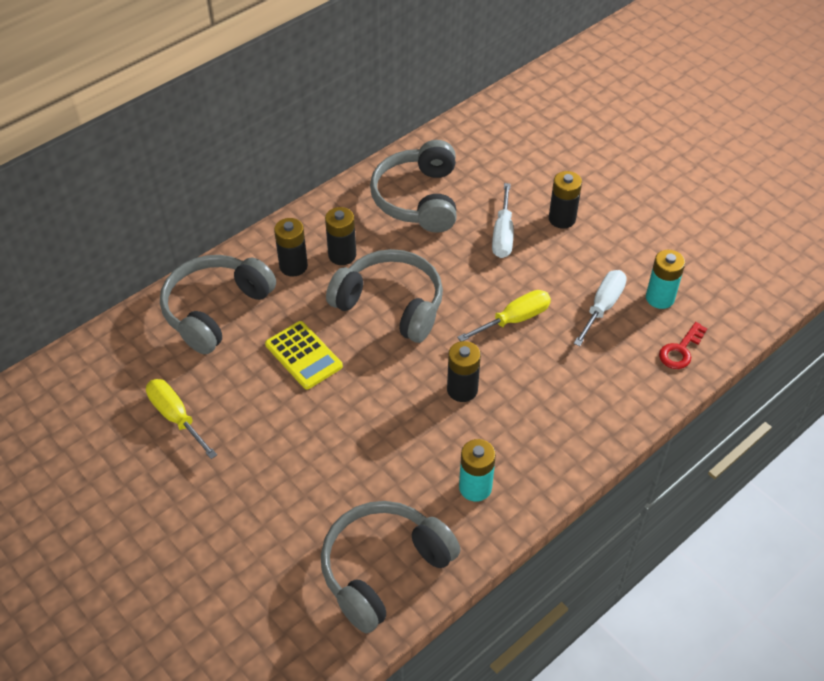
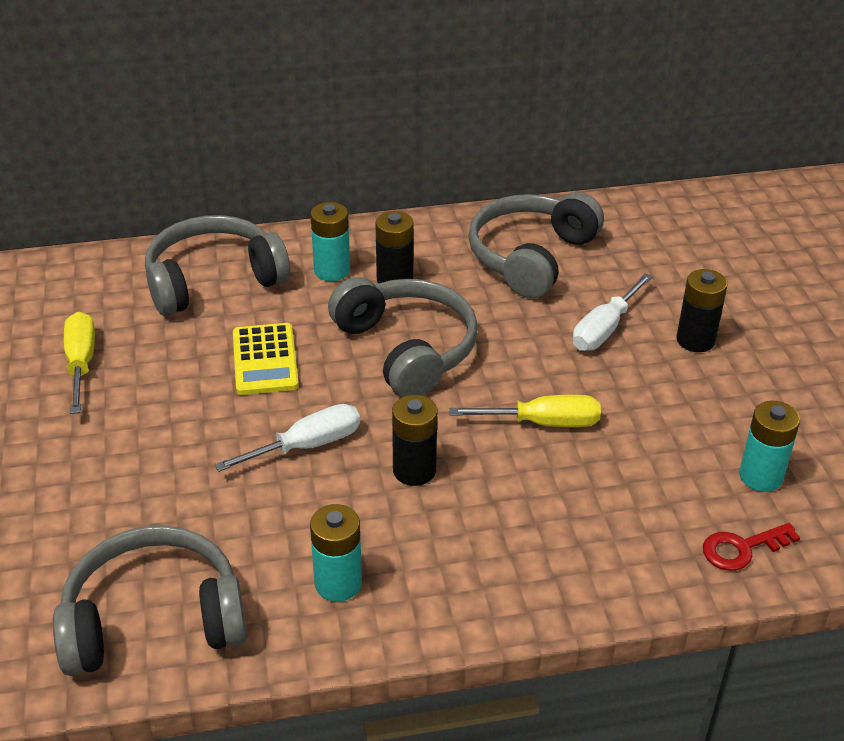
camera: 30 degrees right, 10 degrees down
black battery [274,218,308,277] -> turquoise battery [310,202,350,281]
white screwdriver [574,270,627,346] -> white screwdriver moved to [214,404,360,472]

